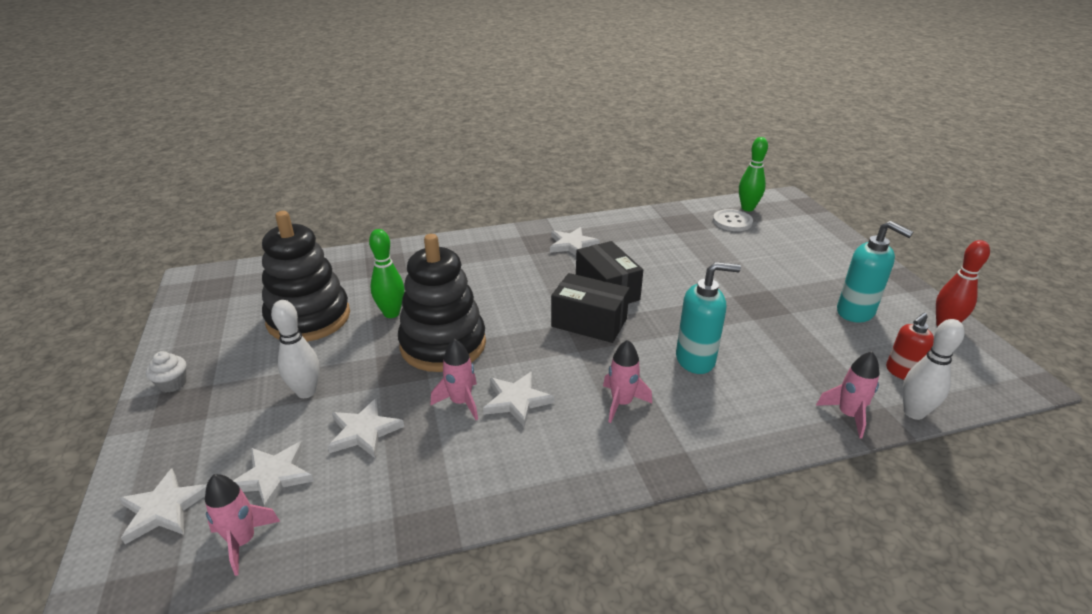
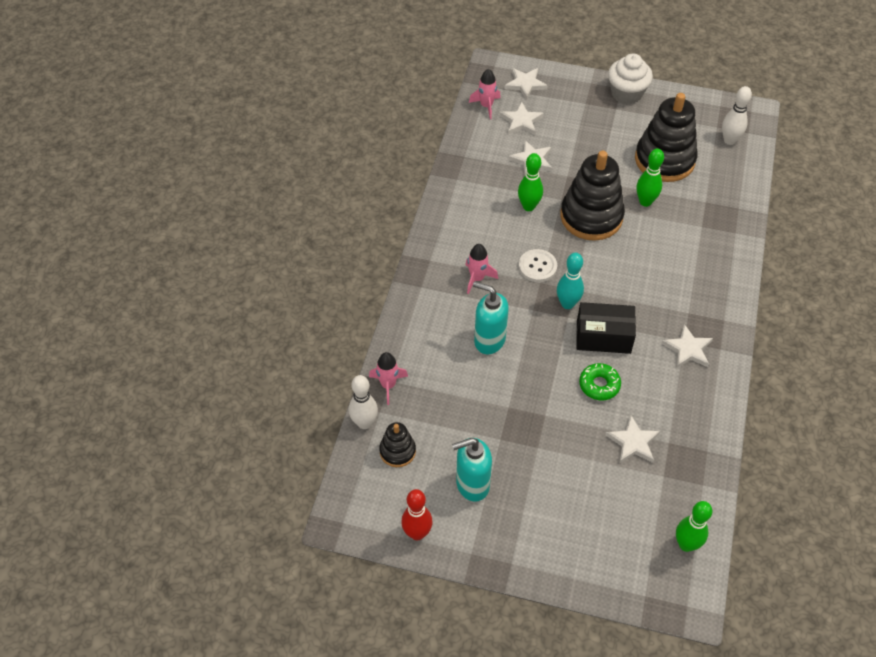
camera: 120 degrees right, 20 degrees up
white cupcake [146,351,187,392] -> white cupcake [608,53,653,104], size x1.95
white bowling pin [271,300,320,398] -> white bowling pin moved to [722,86,752,145]
pink rocket [430,339,478,420] -> green bowling pin [518,153,543,211]
white star [483,372,554,427] -> white star moved to [606,416,660,463]
black box [551,273,630,343] -> turquoise bowling pin [557,253,584,309]
turquoise soap dispenser [676,262,741,374] -> turquoise soap dispenser turned 90 degrees clockwise [473,281,509,354]
white button [713,209,753,231] -> white button moved to [519,249,557,282]
red soap dispenser [886,313,934,380] -> black stacking toy [379,422,416,467]
none -> green donut [579,363,621,400]

